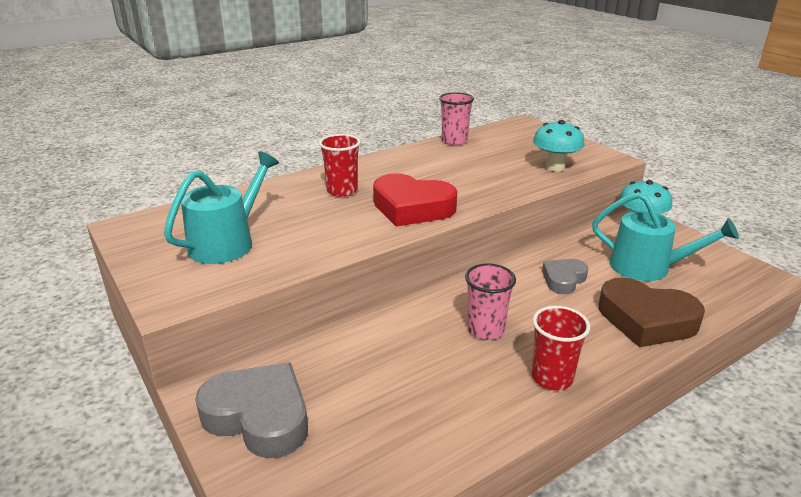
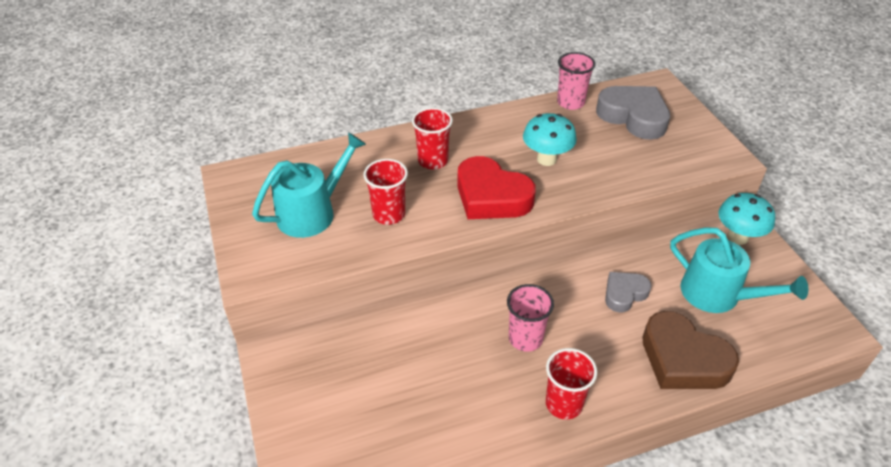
camera: 15 degrees right, 15 degrees up
grey heart [195,363,308,458] -> grey heart moved to [596,86,670,140]
turquoise mushroom [533,120,585,172] -> turquoise mushroom moved to [523,113,577,166]
none -> red cup [363,159,408,225]

